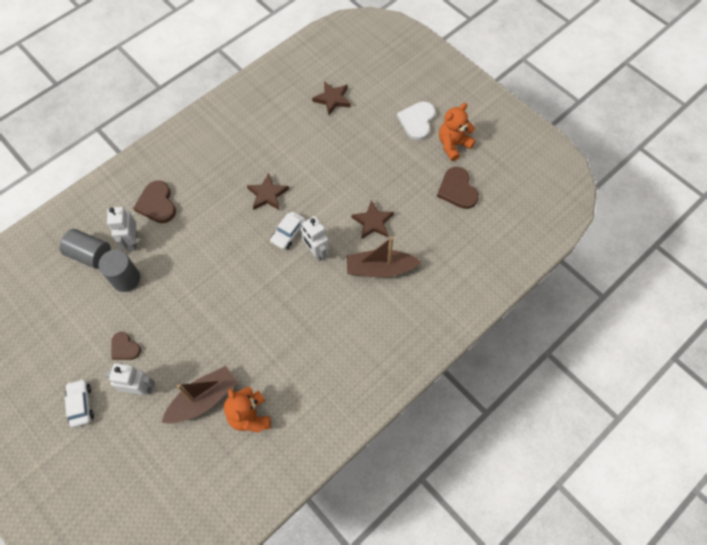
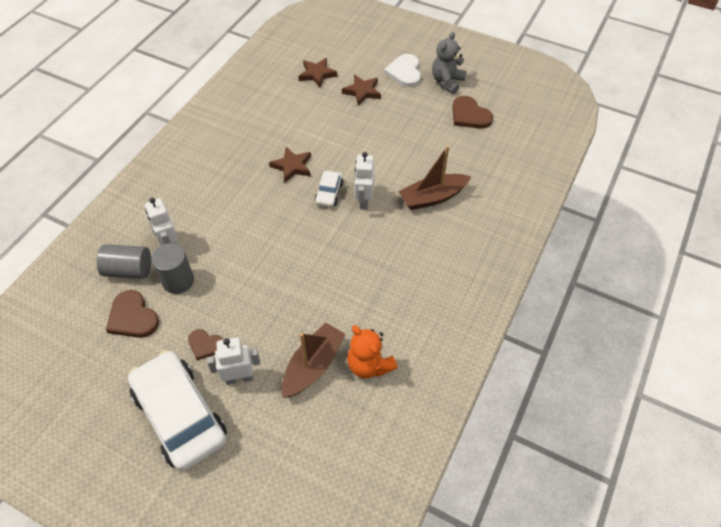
camera: 20 degrees left, 10 degrees down
white car [65,379,94,427] -> white car [128,350,227,471], size x2.25
brown heart [133,180,176,223] -> brown heart moved to [106,290,159,338]
white robot [300,216,329,261] -> white robot turned 60 degrees clockwise [354,152,375,210]
brown star [352,200,394,239] -> brown star moved to [342,75,381,106]
orange teddy bear [439,103,476,161] -> grey teddy bear [432,32,467,94]

